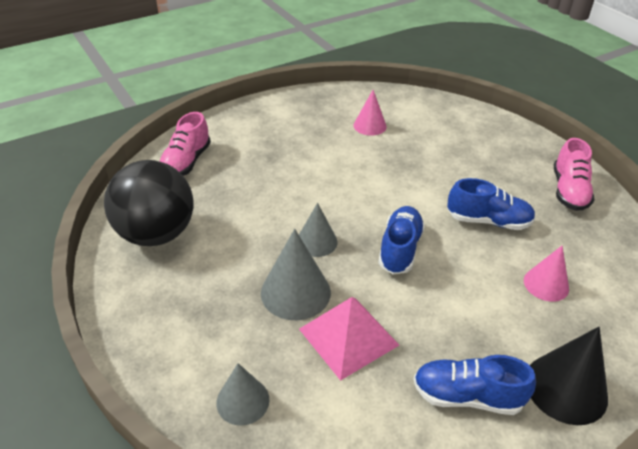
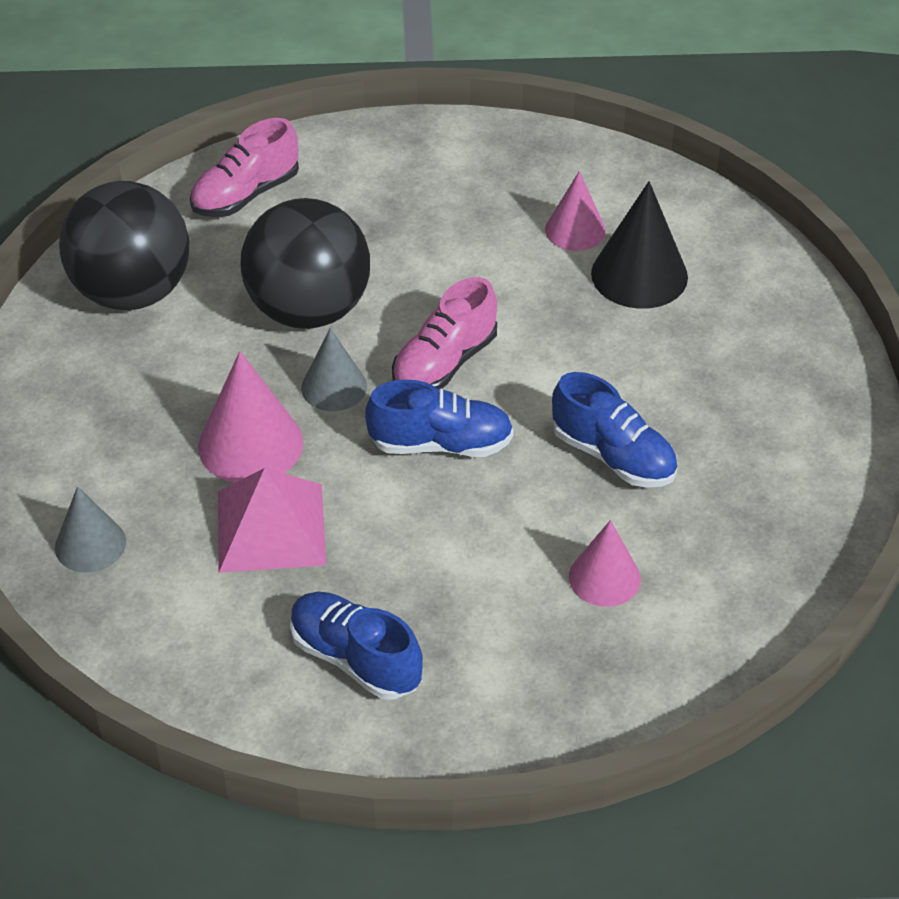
camera: 30 degrees right, 5 degrees up
grey cone [261,229,331,320] -> pink cone [198,351,304,483]
blue shoe [378,206,425,274] -> blue shoe turned 45 degrees clockwise [365,379,514,457]
black cone [530,327,608,425] -> black cone moved to [591,181,688,309]
pink shoe [554,138,595,211] -> pink shoe moved to [392,277,497,389]
none -> black ball [240,198,370,329]

